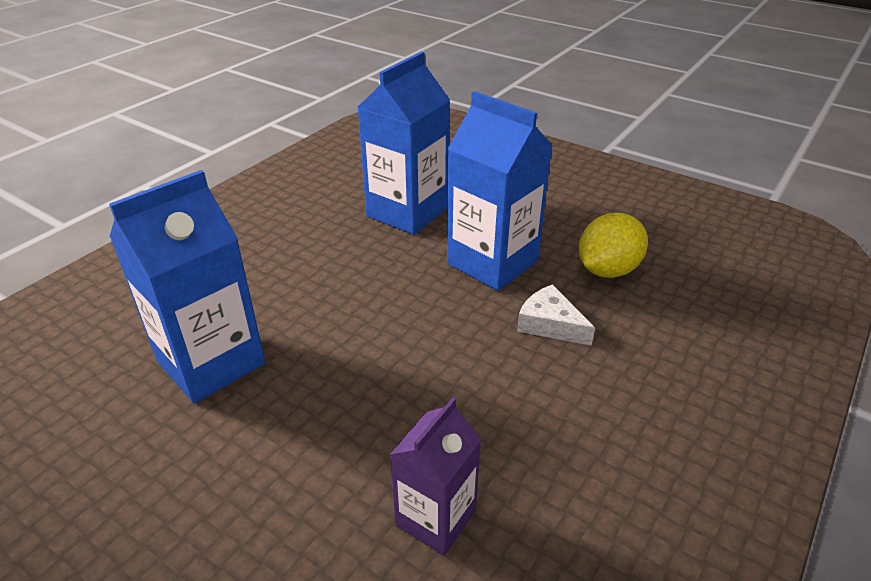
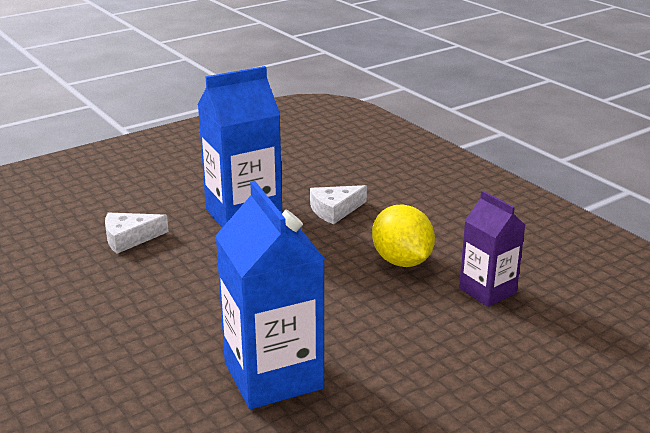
camera: 70 degrees left, 10 degrees down
blue carton [358,51,450,235] -> white cheese [105,213,169,254]
yellow lemon [579,213,648,278] -> yellow lemon moved to [372,205,435,267]

